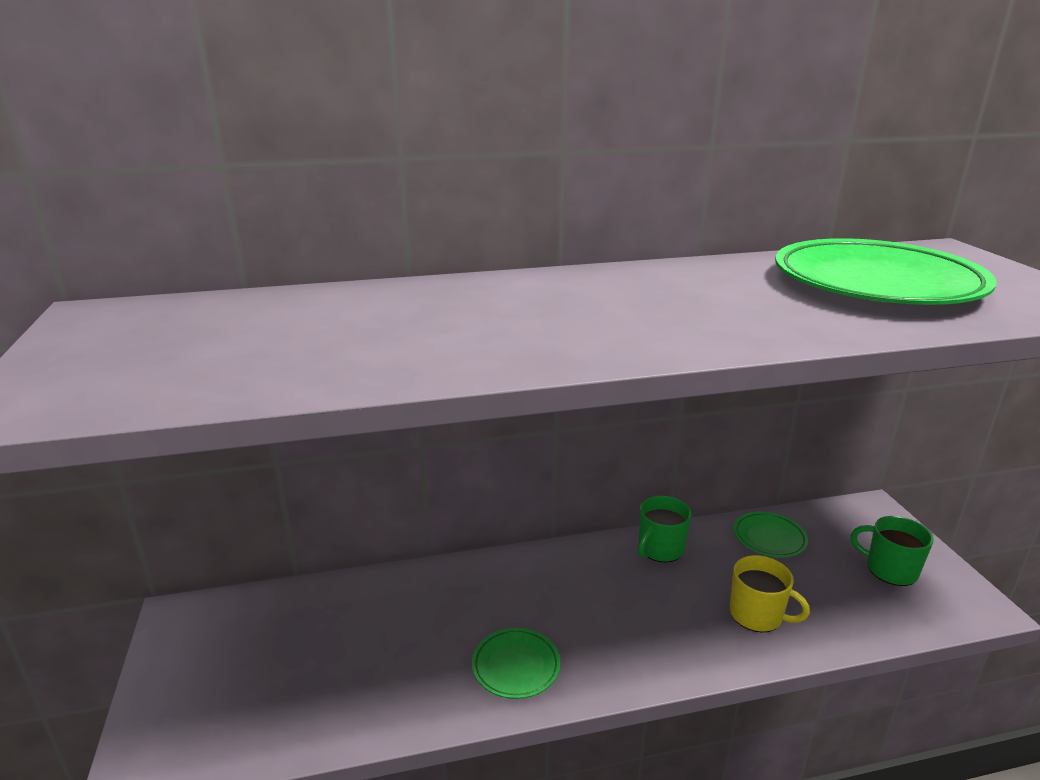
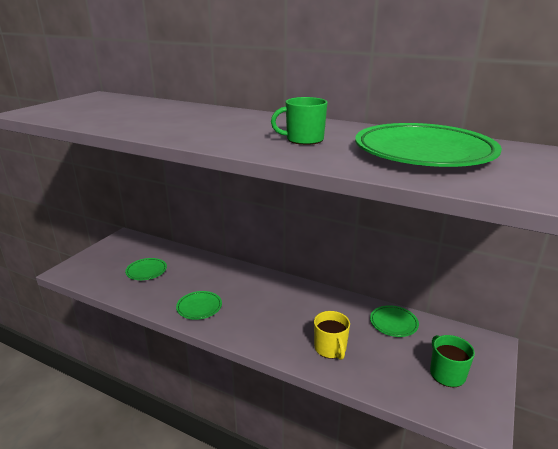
camera: 40 degrees right, 0 degrees up
green mug [638,496,692,563] -> green mug moved to [271,97,328,145]
none -> green plate [125,258,167,280]

